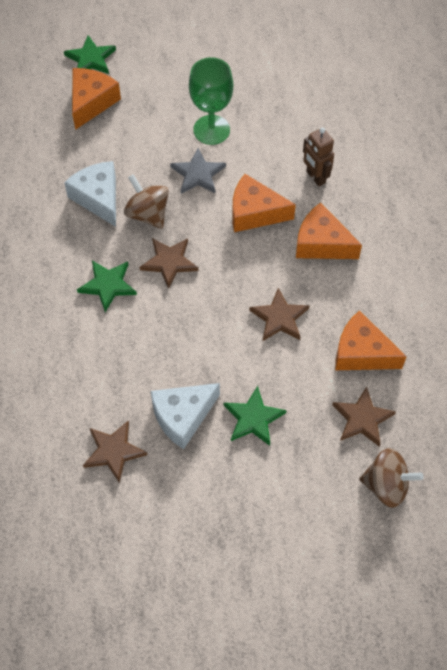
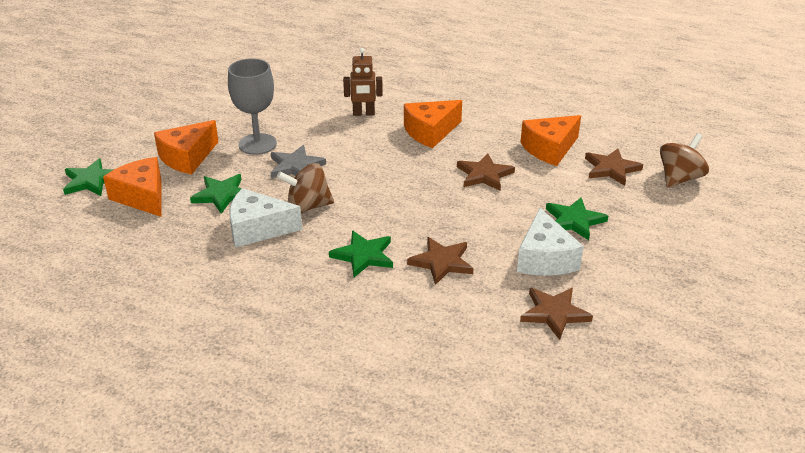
camera: 60 degrees left, 25 degrees down
brown star [139,238,198,289] -> brown star moved to [407,237,474,285]
green goblet [189,57,233,145] -> grey goblet [228,58,277,155]
orange cheese [232,174,296,232] -> orange cheese moved to [154,120,219,174]
none -> green star [190,174,242,214]

